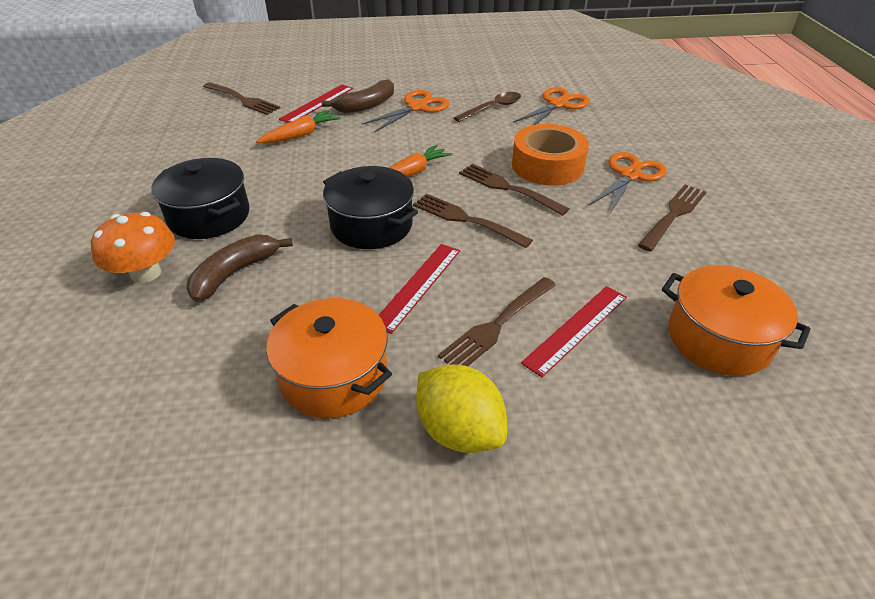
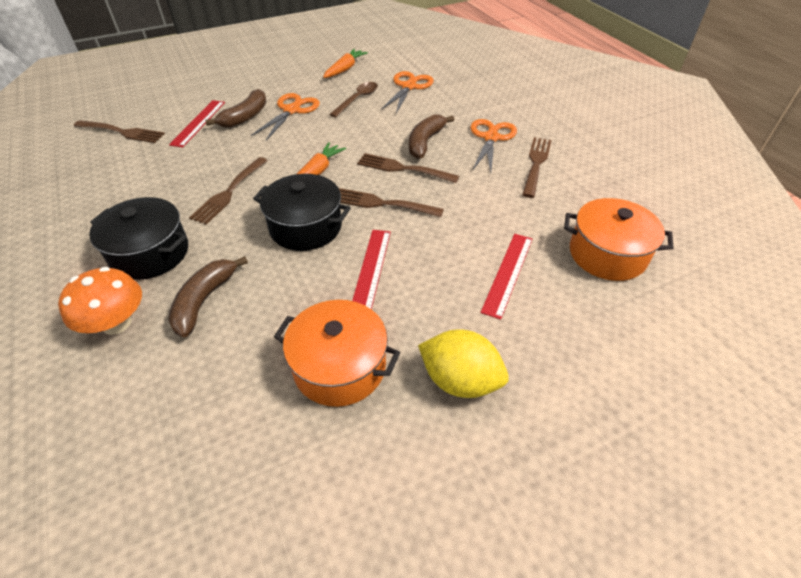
camera: 20 degrees left, 5 degrees up
orange carrot [256,110,340,143] -> orange carrot moved to [323,49,368,78]
brown fork [438,277,556,366] -> brown fork moved to [189,157,268,225]
orange tape [512,124,589,186] -> brown banana [409,114,455,159]

